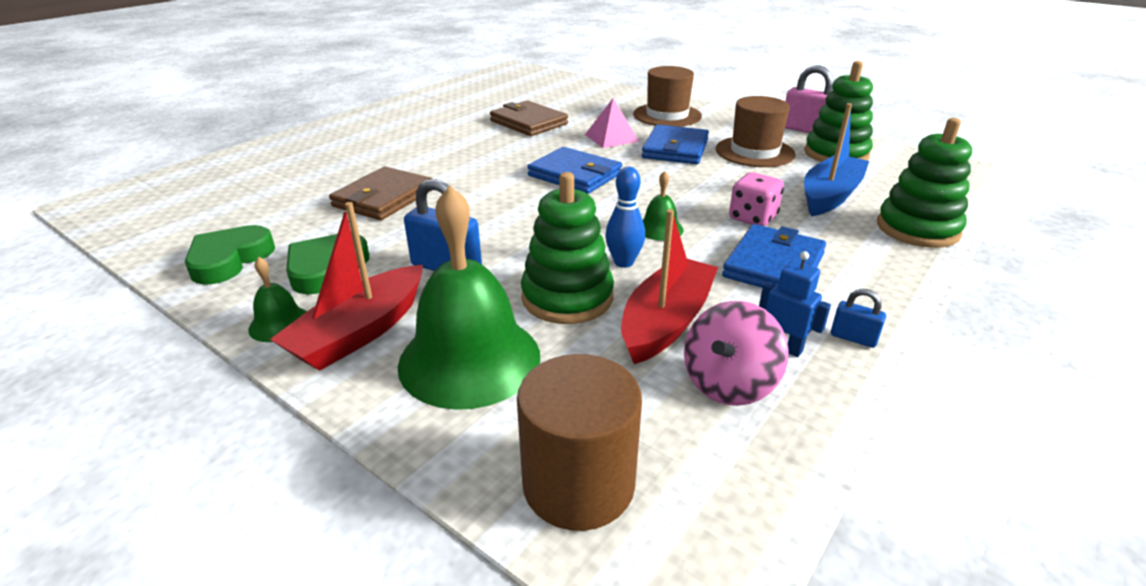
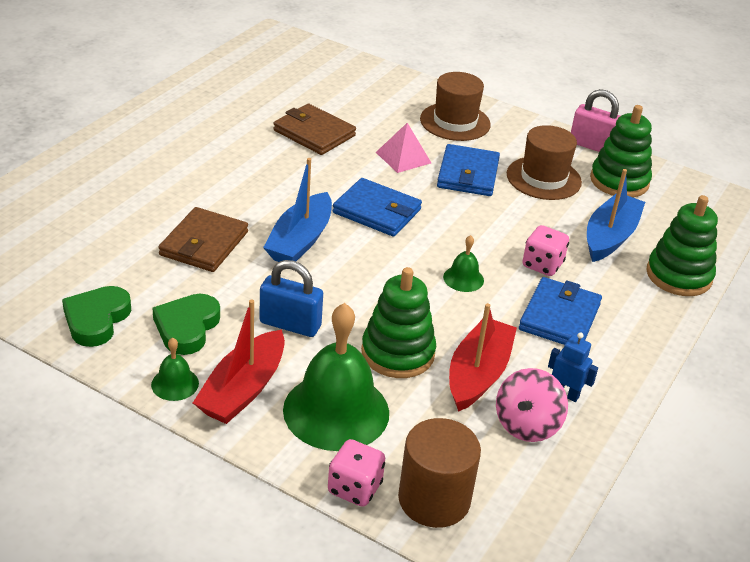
camera: 10 degrees left, 5 degrees up
blue bowling pin [605,167,645,268] -> none
blue padlock [831,289,886,348] -> none
none -> blue boat [263,158,332,262]
none -> pink dice [328,439,385,507]

